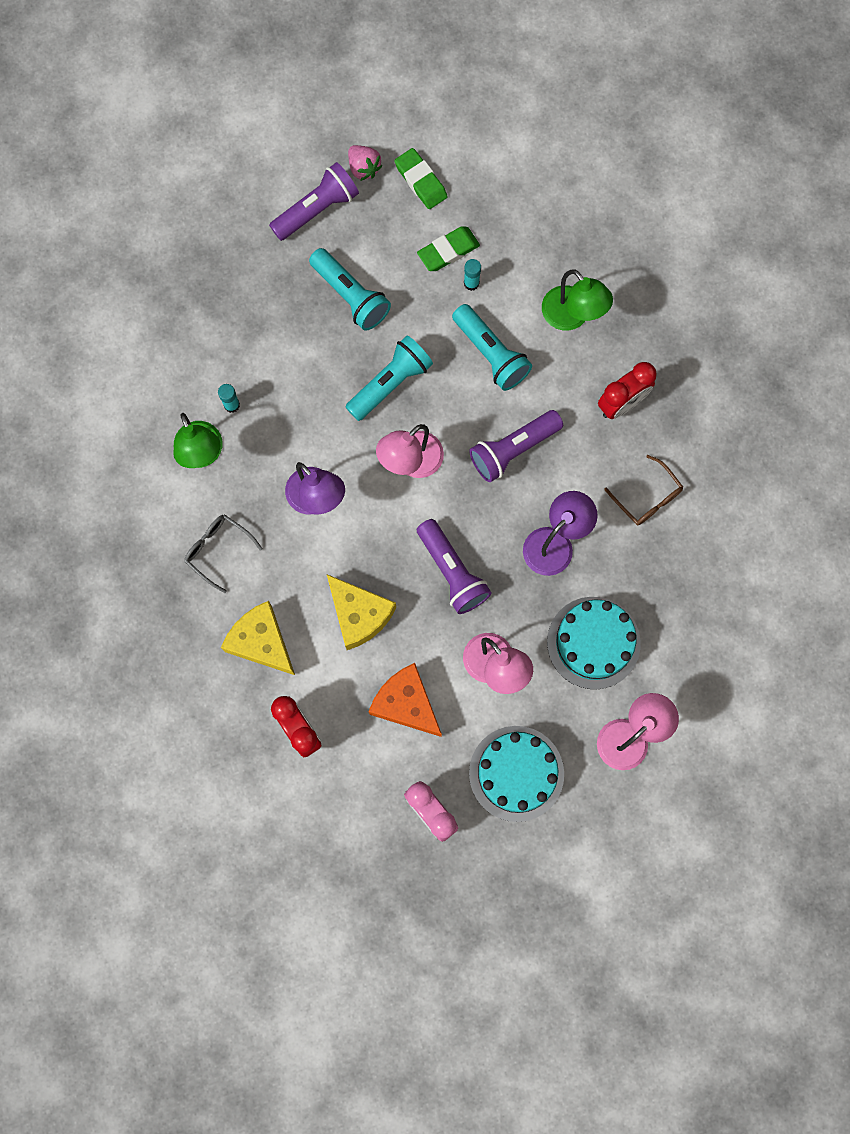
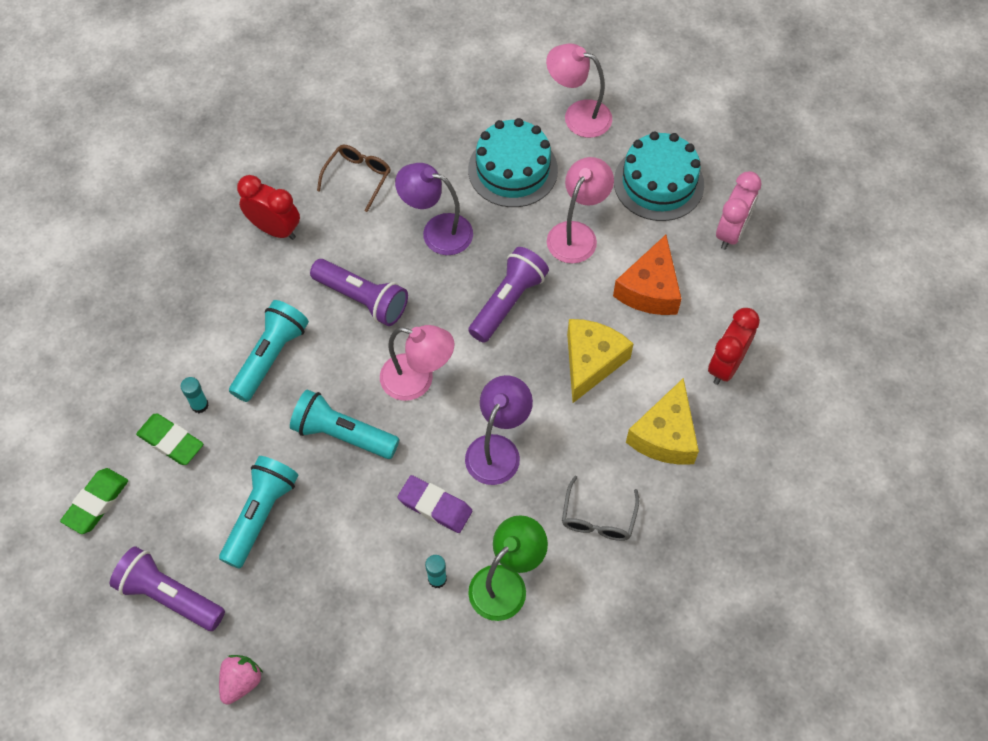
camera: 115 degrees left, 15 degrees down
pink strawberry [348,145,383,181] -> pink strawberry moved to [219,655,263,705]
green lamp [542,269,613,331] -> none
none -> purple eraser [398,475,472,533]

